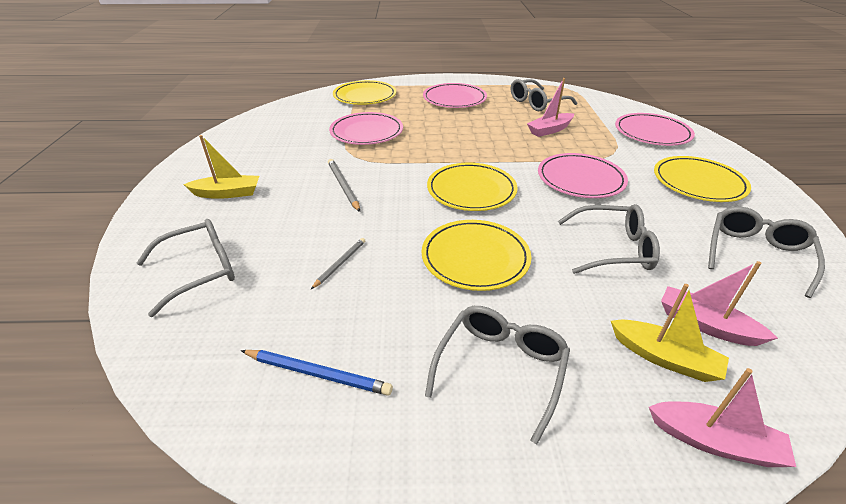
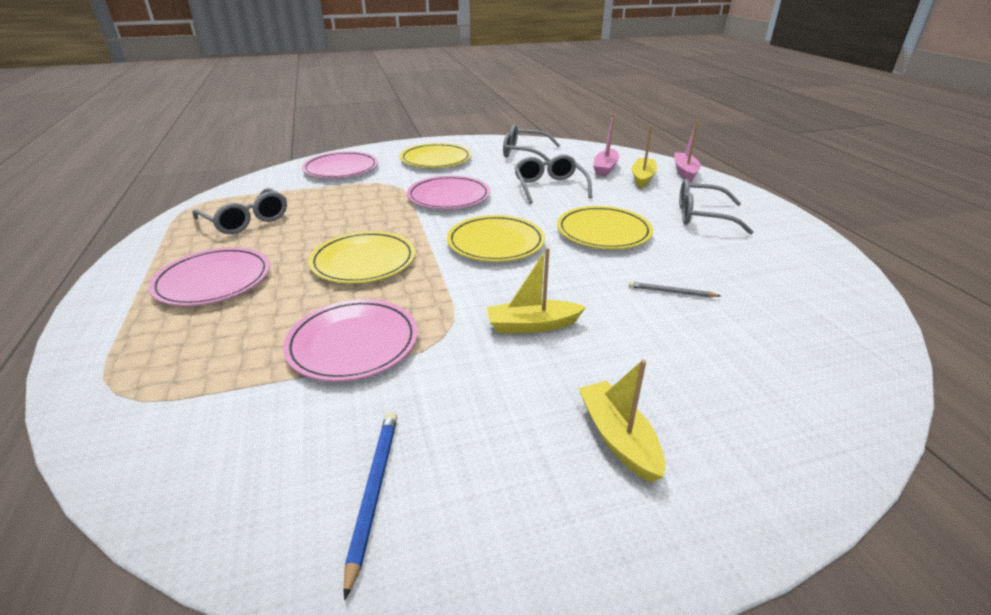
camera: 105 degrees left, 5 degrees down
grey glasses [137,219,235,317] -> none
blue pencil [241,350,393,396] -> blue pencil moved to [343,411,398,600]
grey pencil [328,159,360,212] -> yellow boat [487,248,586,333]
yellow plate [333,80,396,105] -> yellow plate moved to [308,231,415,284]
pink boat [527,78,574,137] -> none

